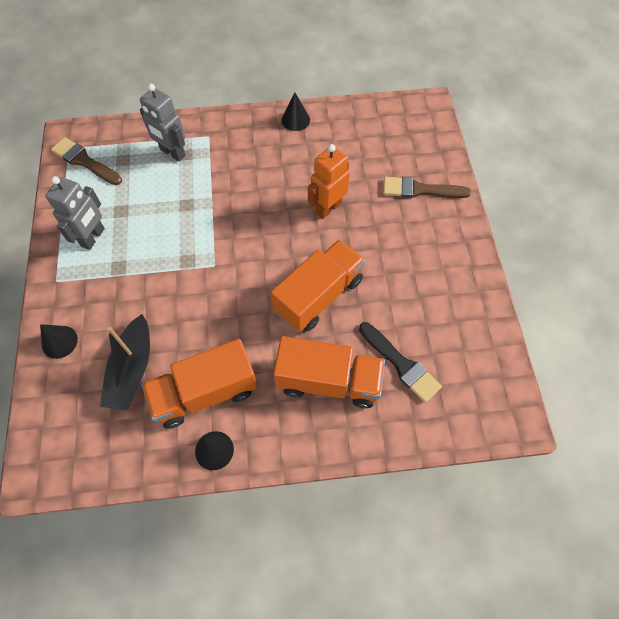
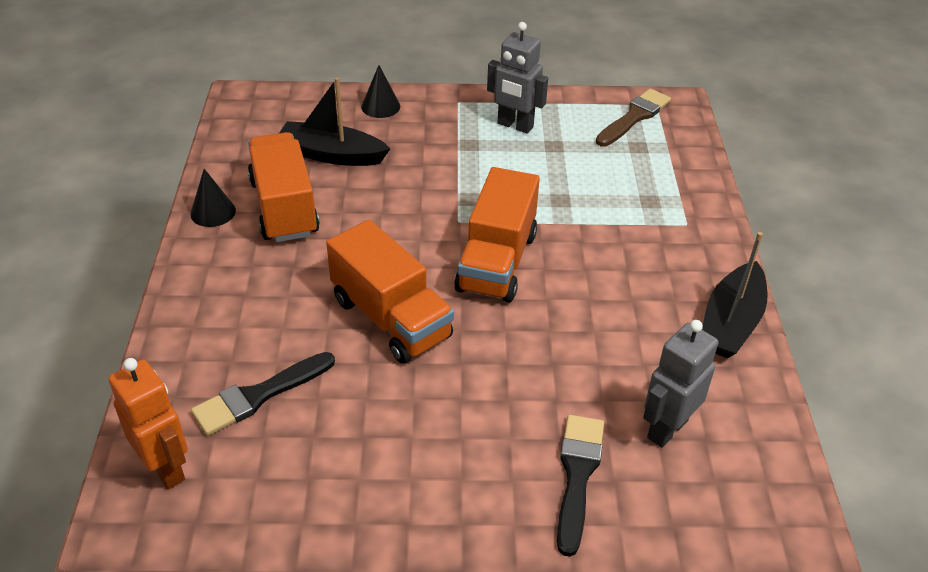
camera: 95 degrees right, 20 degrees down
grey robot [140,84,186,162] -> grey robot moved to [643,320,718,448]
orange truck [273,336,385,408] -> orange truck moved to [454,167,540,303]
black cone [281,93,310,131] -> black boat [702,232,768,358]
orange robot [308,144,350,219] -> orange robot moved to [109,358,188,489]
brown brush [383,177,471,198] -> black brush [557,415,604,557]

